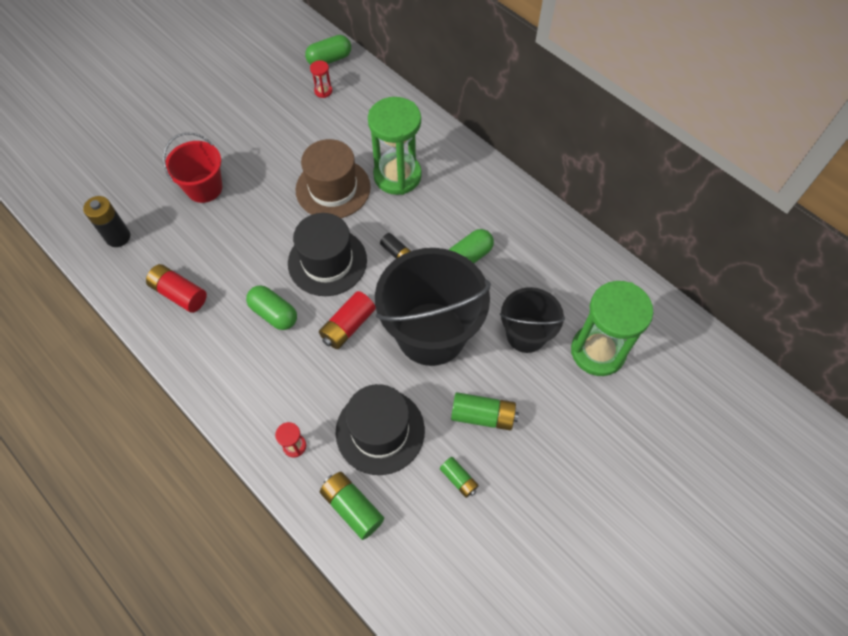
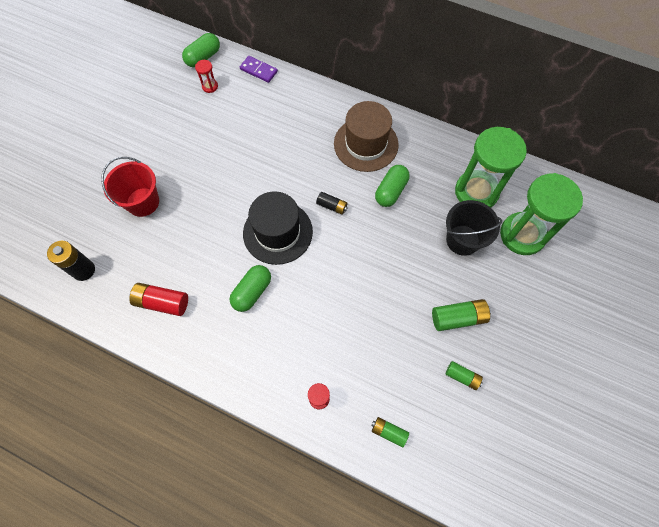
camera: 20 degrees left, 5 degrees up
green capsule [246,285,297,330] -> green capsule turned 75 degrees counterclockwise [229,265,271,312]
brown hat [295,139,371,218] -> brown hat moved to [334,101,399,172]
red battery [319,291,376,349] -> none
green battery [320,472,384,540] -> green battery [371,417,409,447], size x0.61
black hat [335,384,425,475] -> none
green hourglass [368,97,422,195] -> green hourglass moved to [455,127,527,208]
black bucket [375,248,491,366] -> none
none -> purple domino [240,56,278,83]

